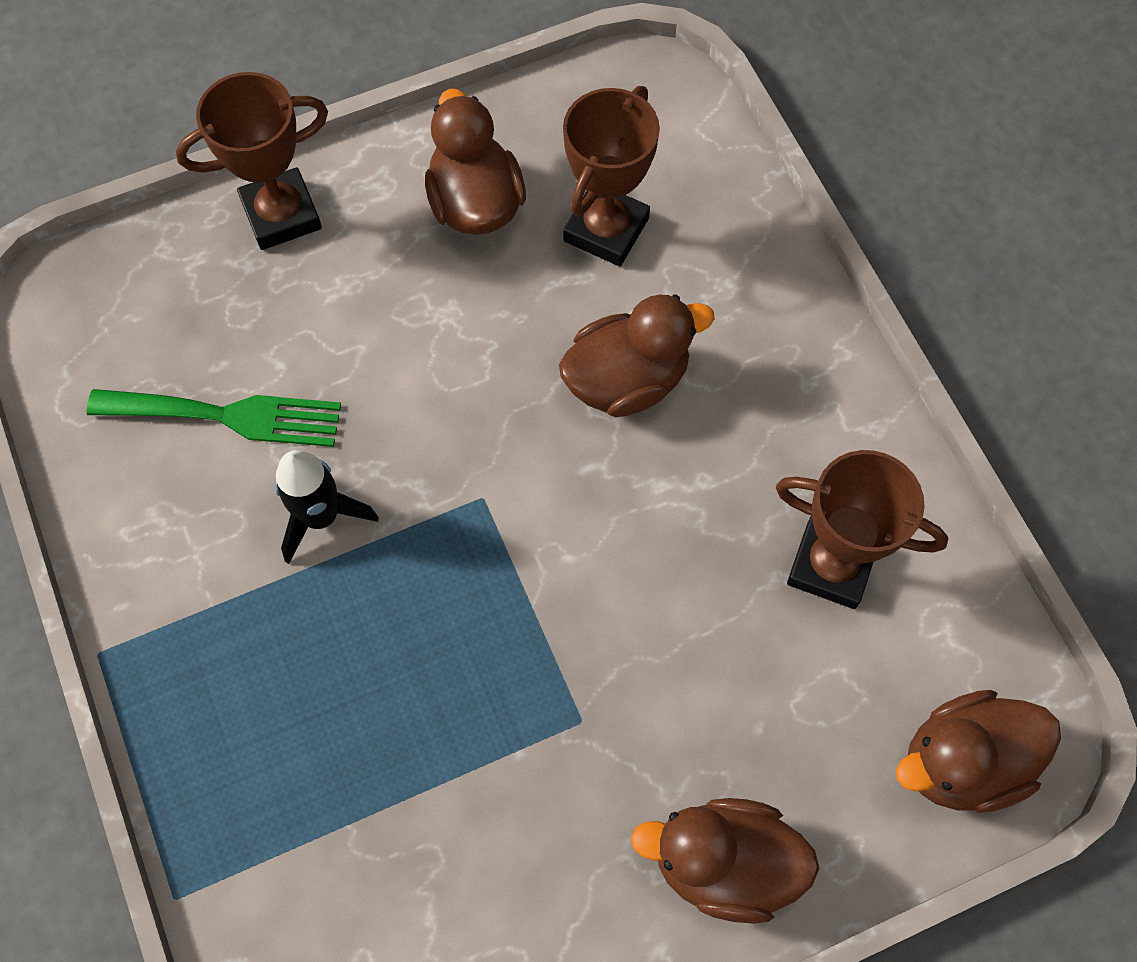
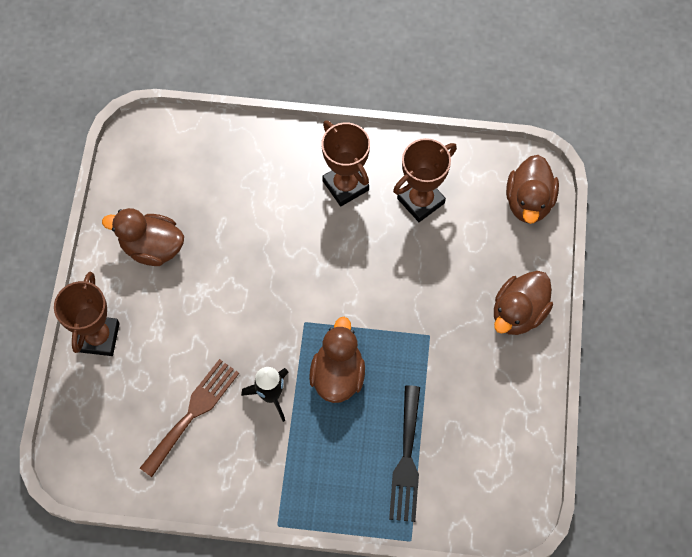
camera: 60 degrees left, 0 degrees up
green fork [86,389,341,447] -> brown fork [140,359,239,477]
brown duck [559,294,715,417] -> brown duck moved to [309,317,365,403]
brown trophy [563,86,660,266] -> brown trophy moved to [322,120,370,206]
none -> black fork [389,385,420,522]

